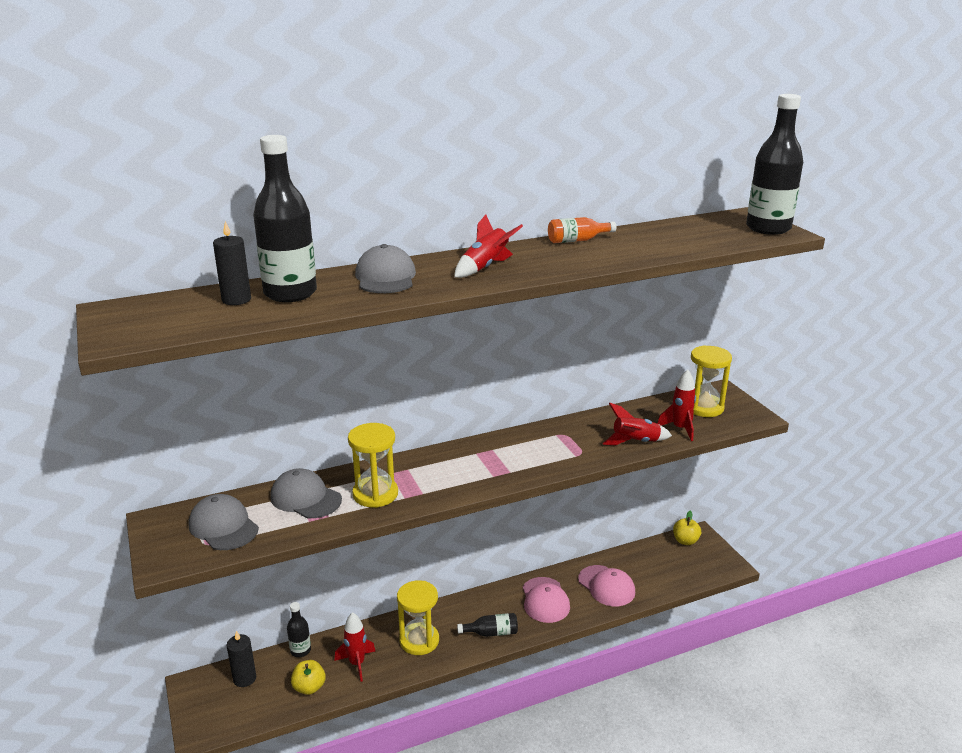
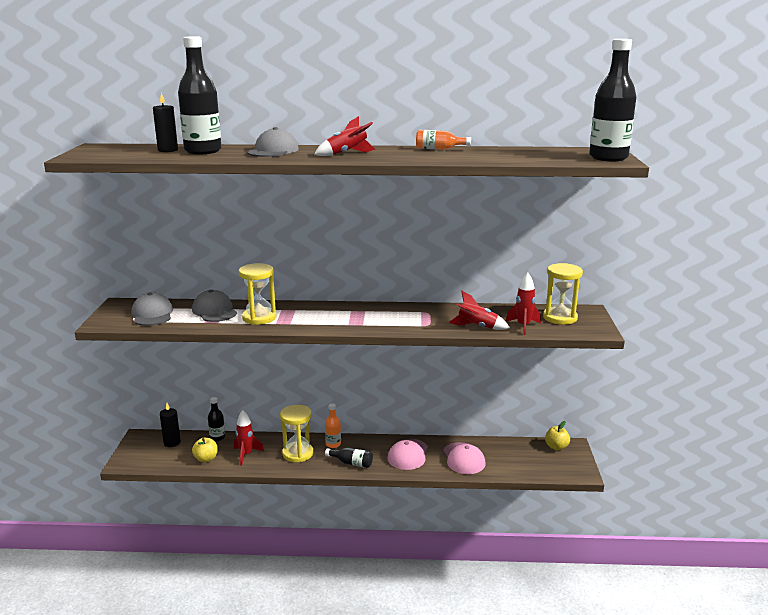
camera: 25 degrees right, 5 degrees down
none -> orange bottle [325,403,341,448]

